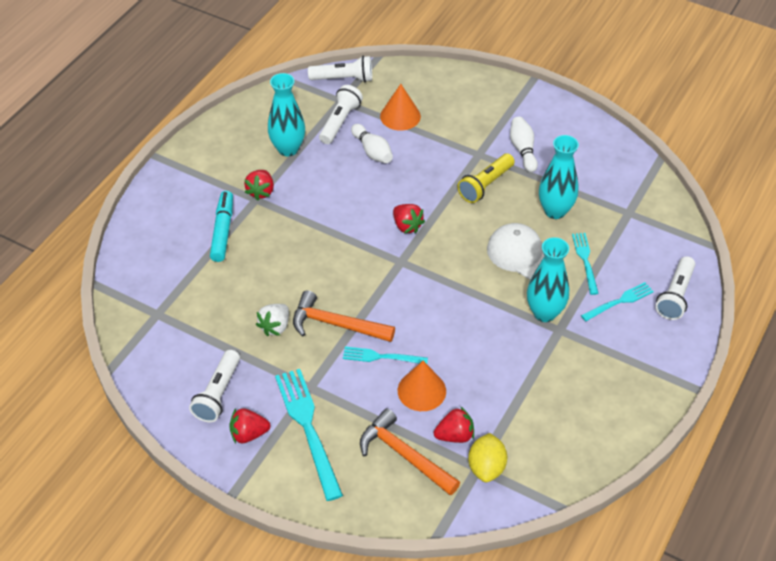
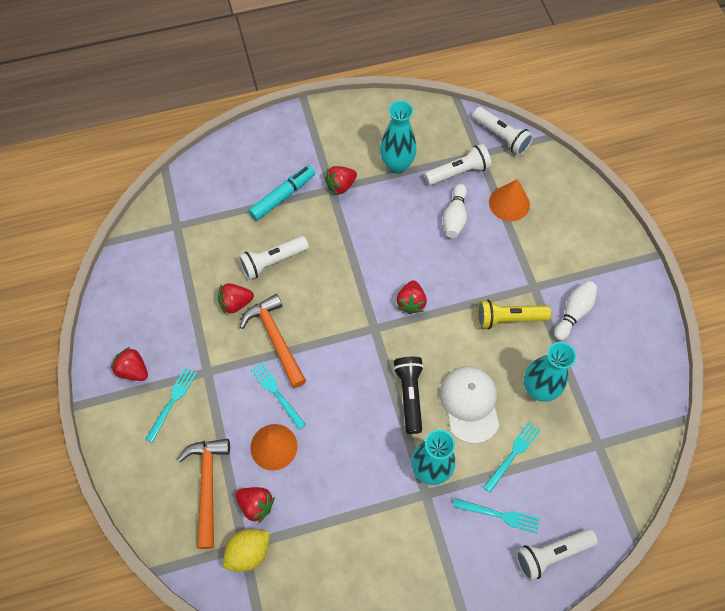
camera: 45 degrees right, 15 degrees up
white flashlight [189,350,240,422] -> white flashlight moved to [239,236,309,280]
white strawberry [256,304,289,336] -> red strawberry [218,283,254,314]
turquoise fork [275,369,343,501] -> turquoise fork [145,367,197,443], size x0.57
none -> black flashlight [393,357,424,434]

